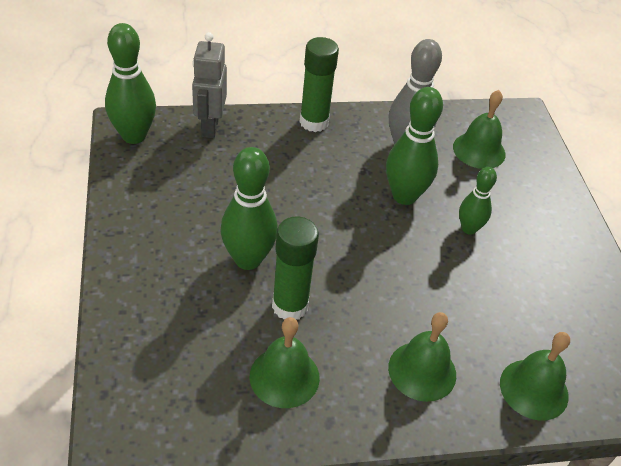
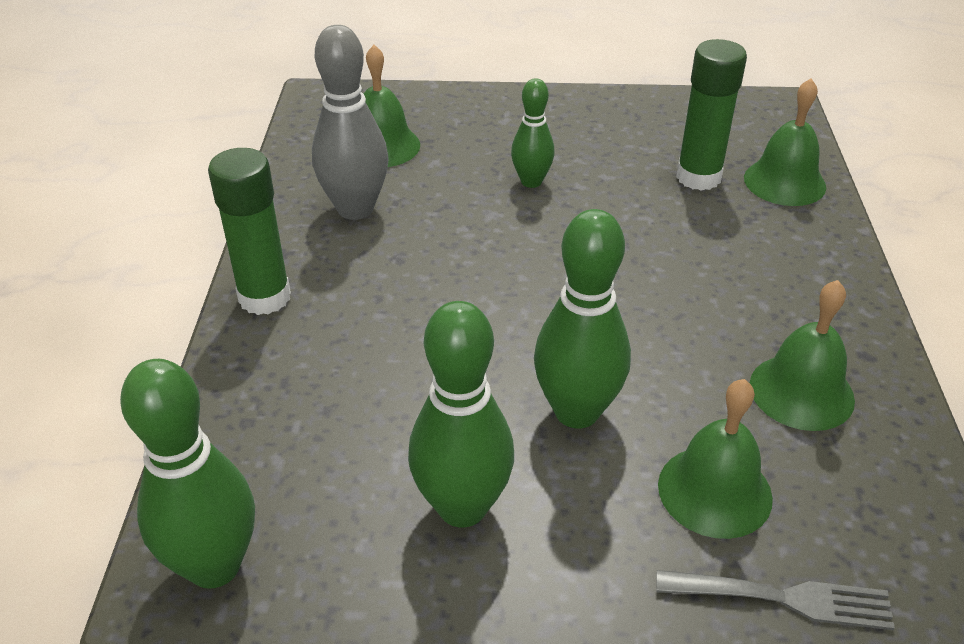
camera: 75 degrees left, 5 degrees down
grey robot [192,32,227,138] -> none
green glue stick [272,216,319,320] -> green glue stick moved to [676,39,747,191]
green bowling pin [386,87,443,205] -> green bowling pin moved to [408,301,514,527]
green bell [388,312,456,402] -> green bell moved to [658,379,773,539]
none -> grey fork [656,570,895,630]

